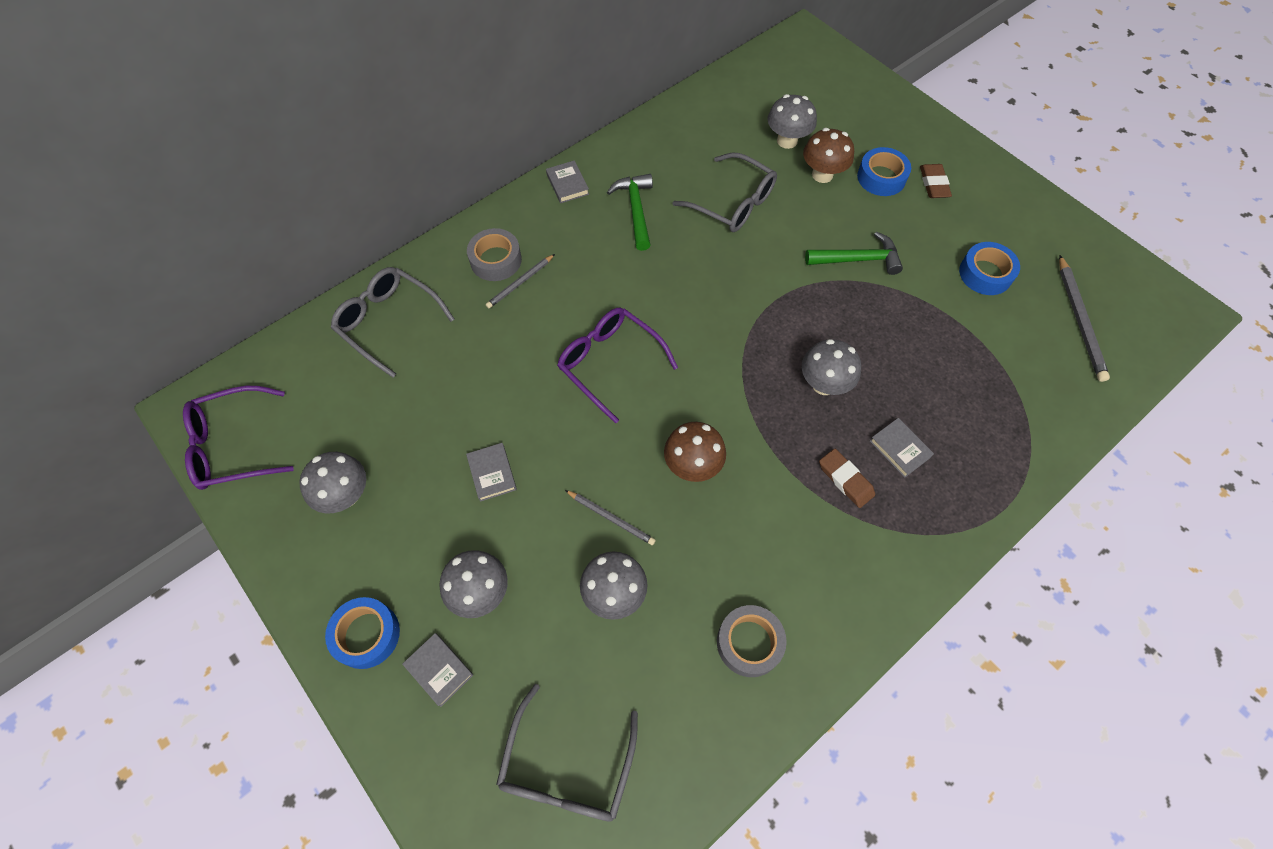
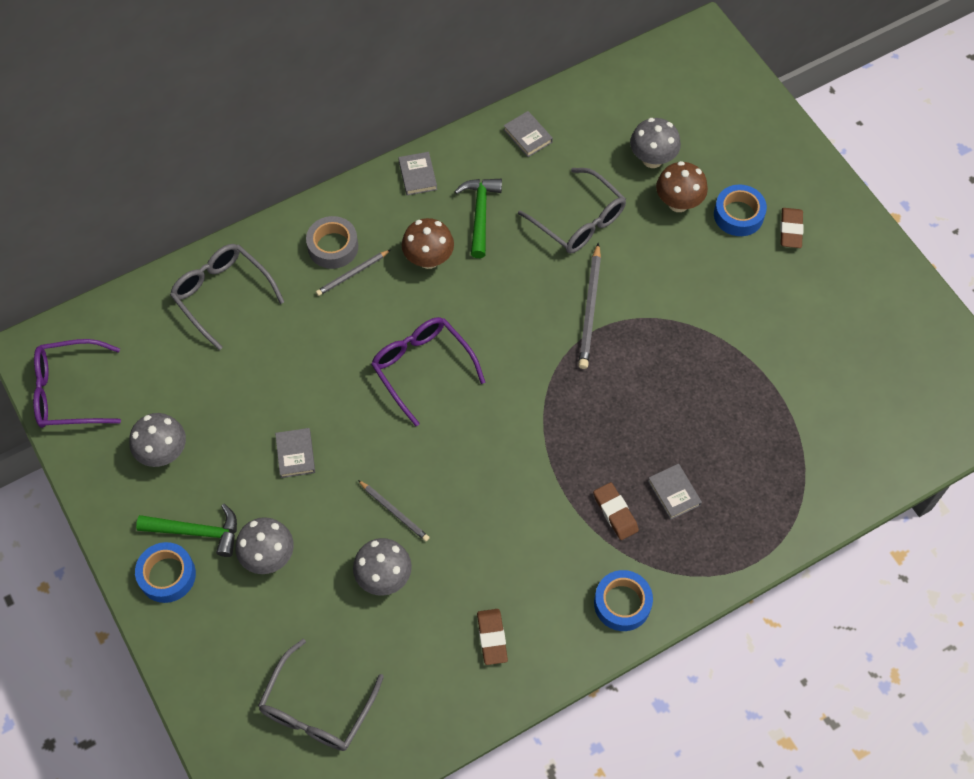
camera: 10 degrees right, 0 degrees up
grey book [402,633,473,707] -> grey book moved to [504,111,553,157]
brown mushroom [664,422,726,482] -> brown mushroom moved to [402,218,454,269]
grey tape [717,605,787,677] -> brown eraser [477,609,508,665]
grey mushroom [802,339,861,395] -> none
green hammer [805,232,903,275] -> green hammer moved to [136,504,237,557]
blue tape [959,242,1020,295] -> blue tape moved to [594,570,653,631]
grey pencil [1059,255,1110,382] -> grey pencil moved to [578,243,601,369]

